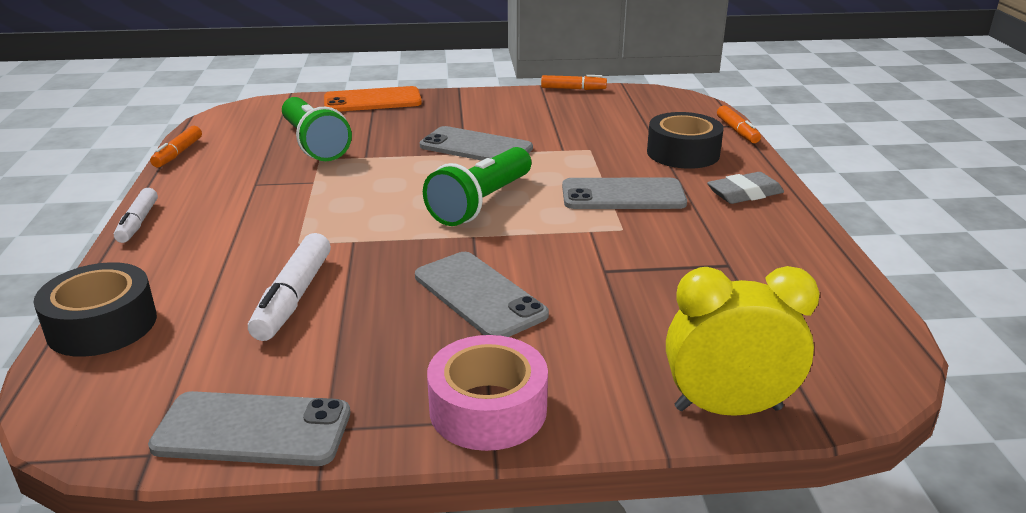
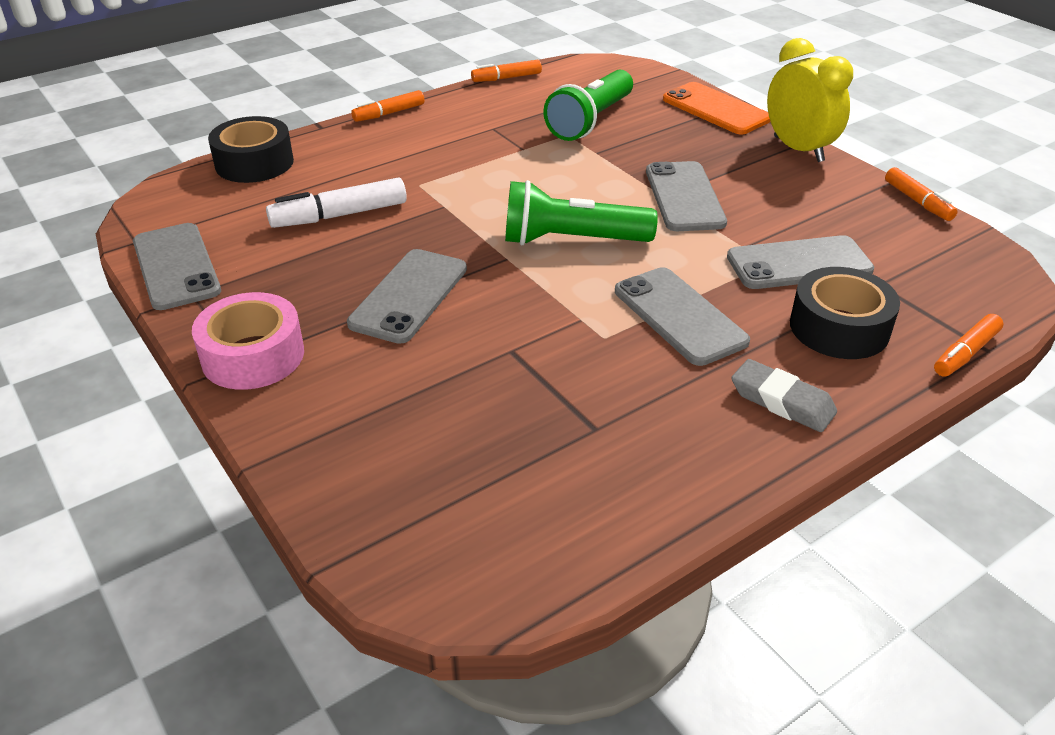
camera: 60 degrees right, 10 degrees up
white marker [114,188,158,243] -> orange marker [351,90,424,122]
yellow clock [666,266,820,416] -> yellow clock moved to [767,38,853,162]
none -> grey phone [727,235,874,289]

